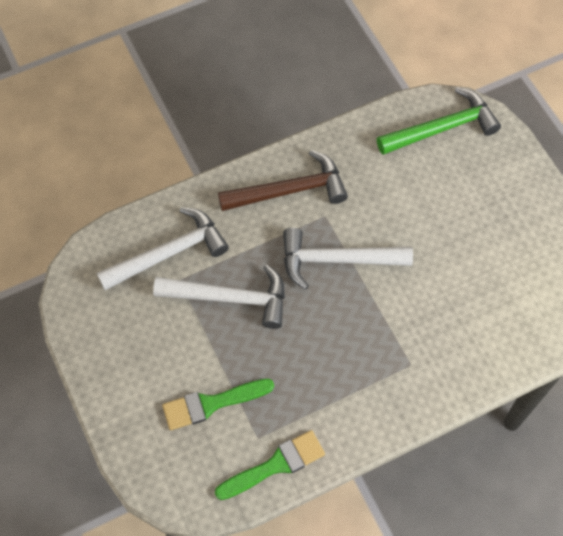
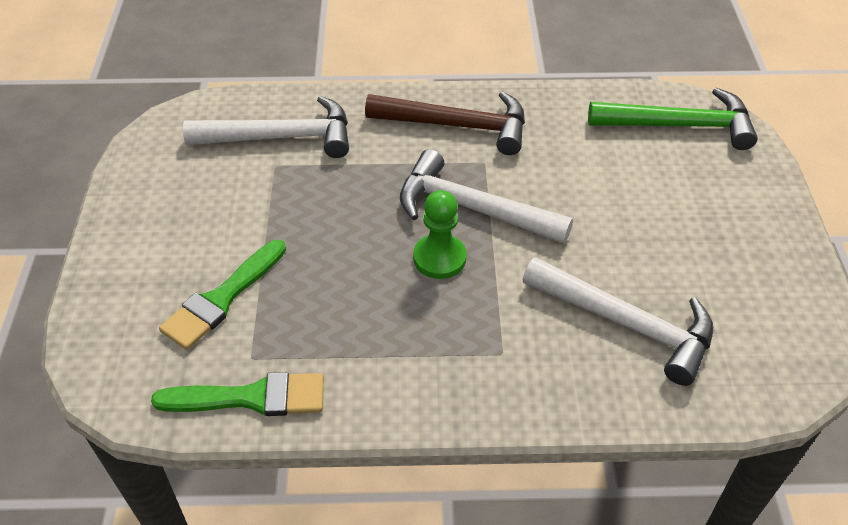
camera: 25 degrees right, 15 degrees down
white hammer [153,265,285,329] -> white hammer moved to [523,257,713,386]
green brush [162,379,274,430] -> green brush turned 60 degrees counterclockwise [159,240,286,350]
none -> green pawn [413,190,467,279]

